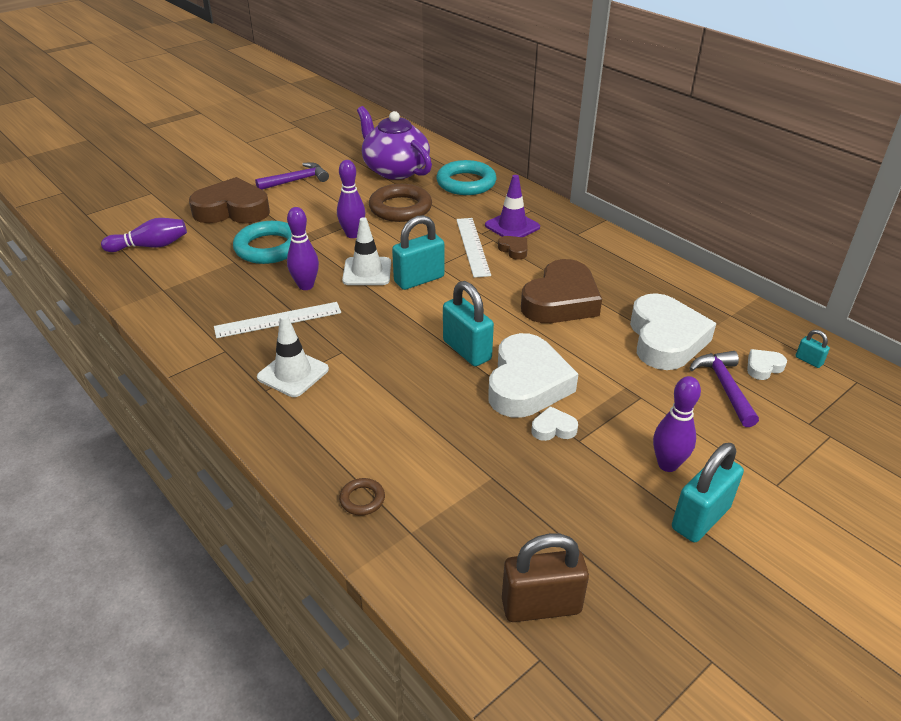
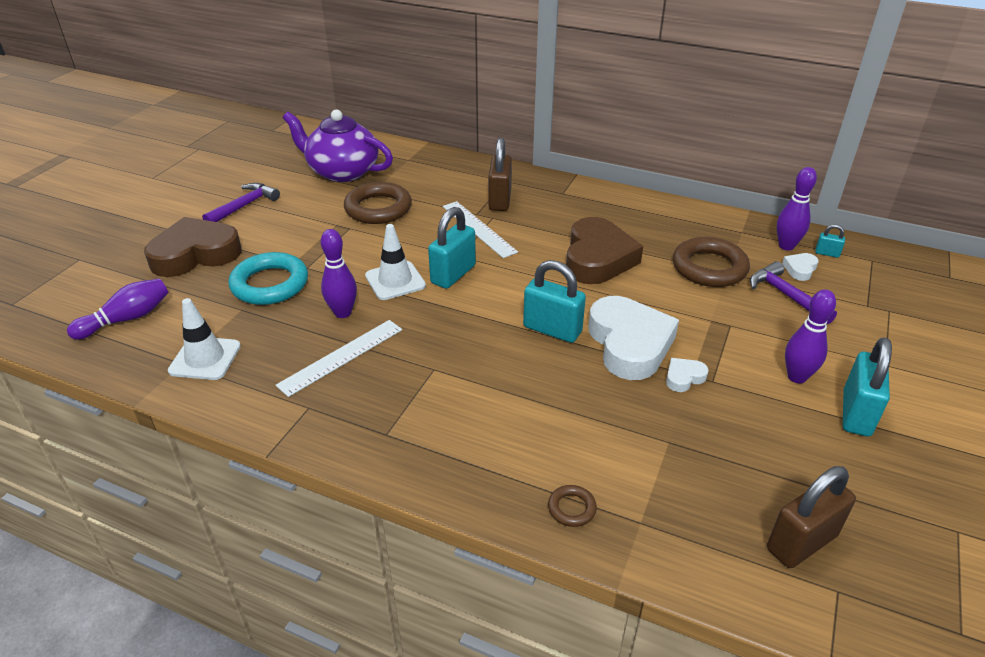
camera: 25 degrees left, 0 degrees up
white traffic cone [257,315,329,397] -> white traffic cone moved to [168,298,241,380]
purple bowling pin [337,160,365,238] -> purple bowling pin moved to [776,167,817,251]
turquoise ring [436,160,496,195] -> none
purple traffic cone [485,175,540,237] -> brown padlock [488,138,512,211]
brown heart [498,236,528,260] -> none
white heart [630,293,716,370] -> brown ring [673,237,750,287]

